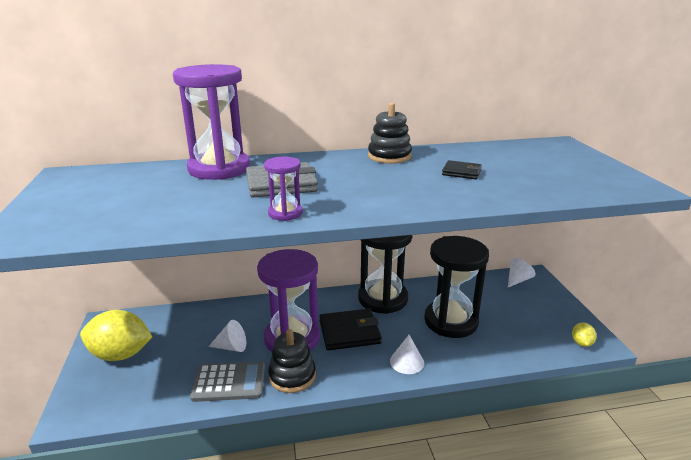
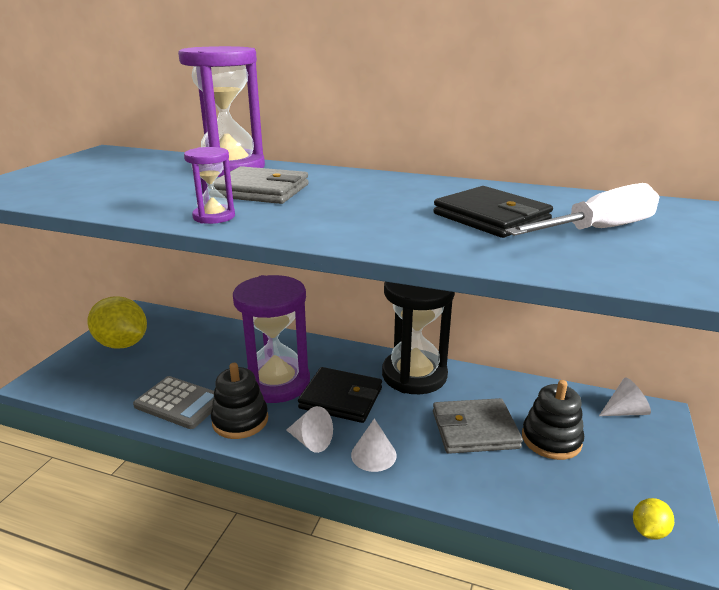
camera: 30 degrees right, 0 degrees up
white cone [209,320,246,352] -> white cone moved to [287,406,333,453]
black stacking toy [368,103,412,164] -> black stacking toy moved to [522,380,584,460]
black hourglass [424,236,489,338] -> grey wallet [433,398,523,454]
black wallet [442,160,482,179] -> black wallet [434,186,553,238], size x1.78
none -> white screwdriver [505,183,659,236]

